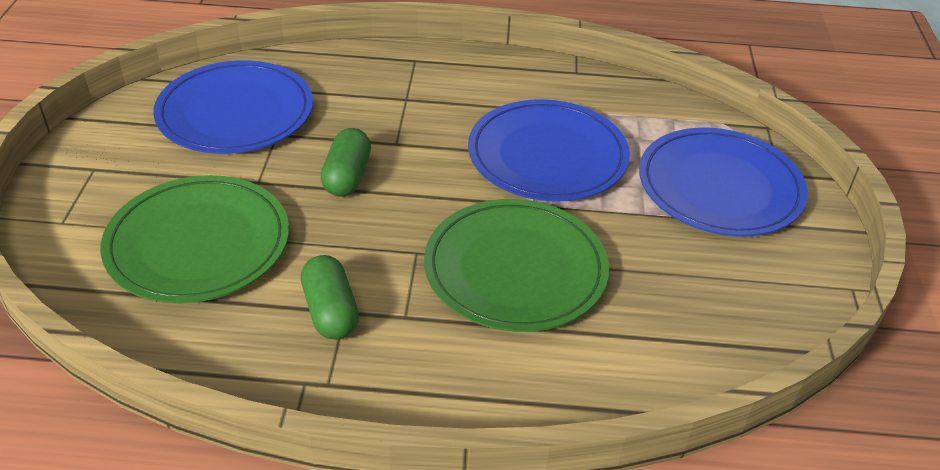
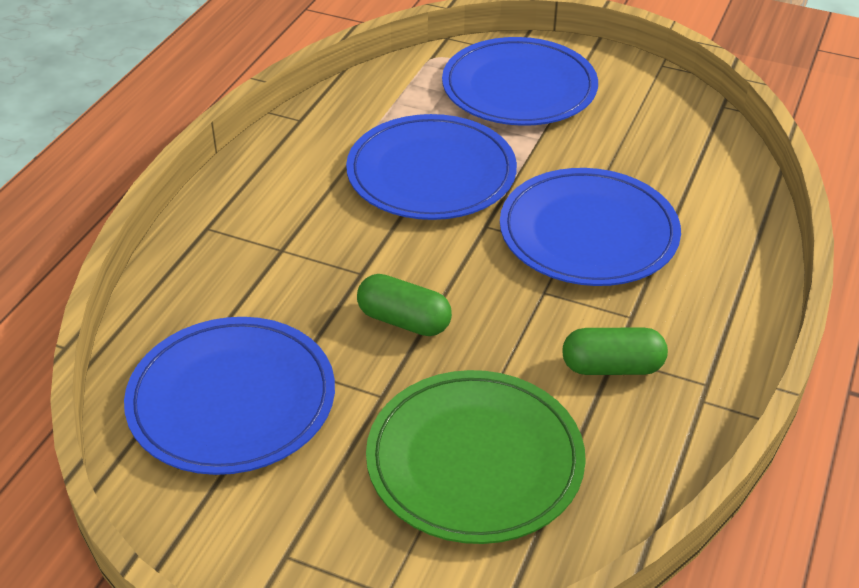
camera: 70 degrees left, 0 degrees up
green plate [424,199,609,332] -> blue plate [500,168,681,286]

